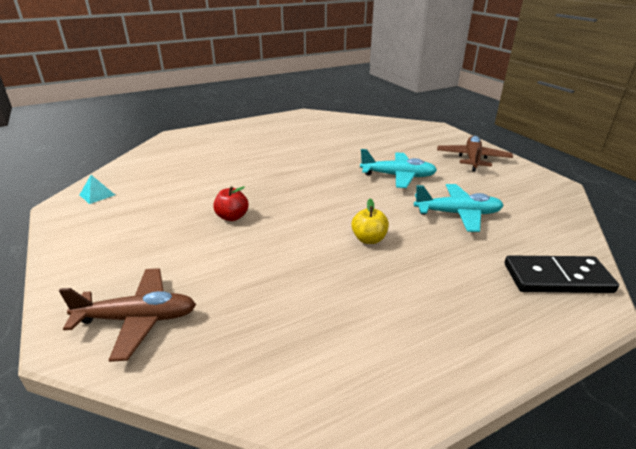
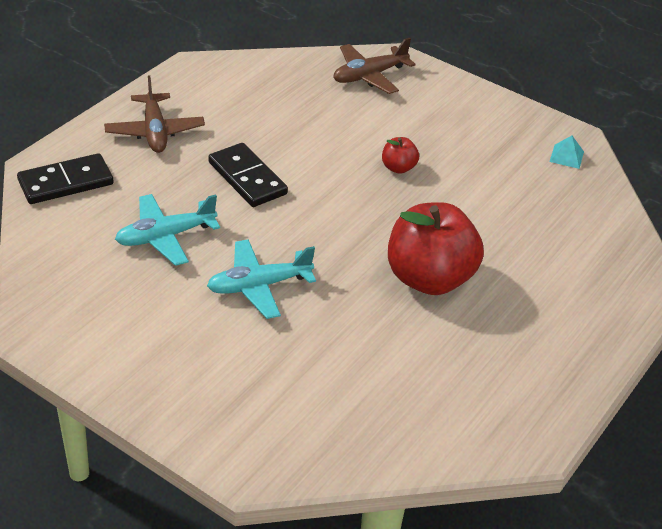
camera: 150 degrees right, 10 degrees up
yellow apple [351,199,389,244] -> black domino [208,143,288,207]
brown plane [437,136,513,172] -> brown plane moved to [104,75,205,153]
none -> red apple [388,202,484,295]

